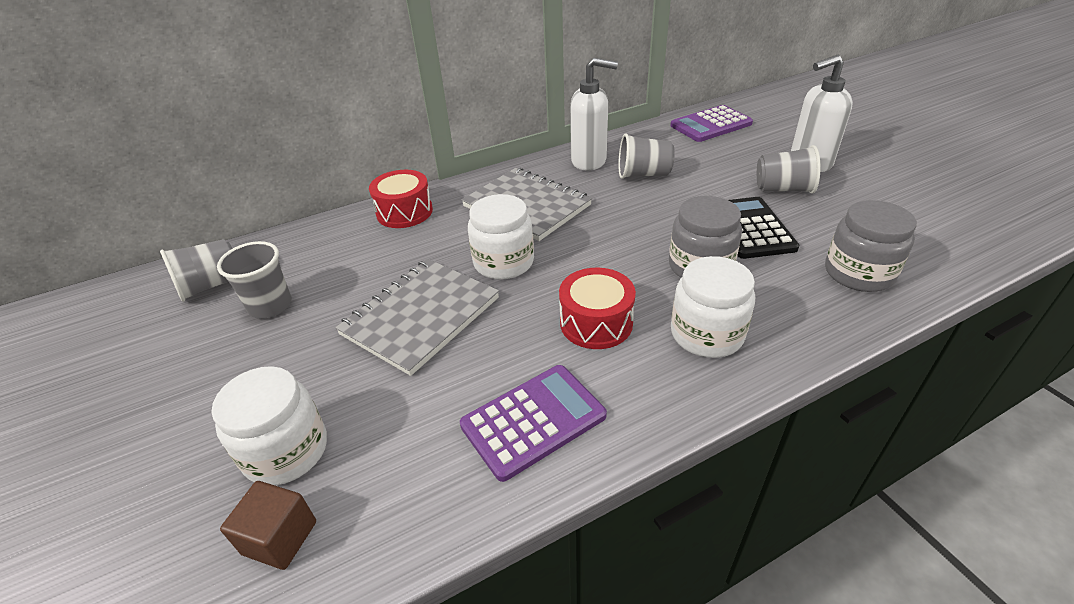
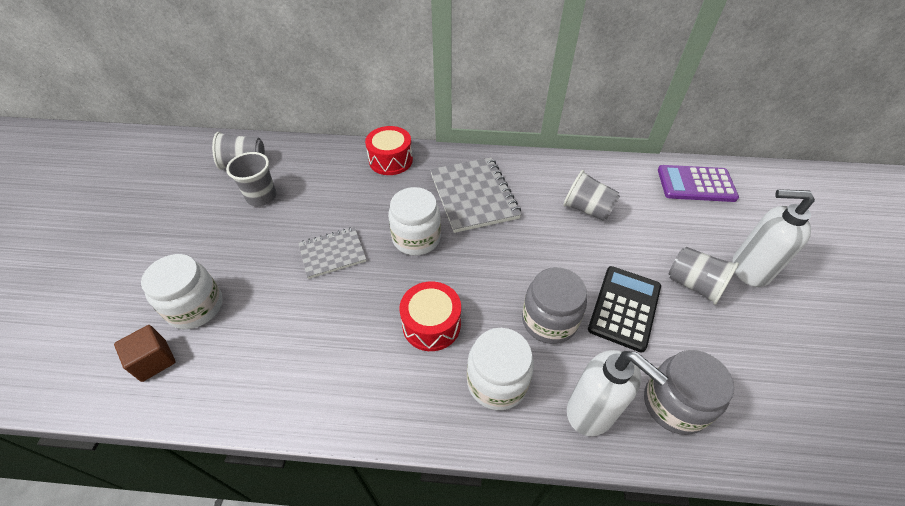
camera: 30 degrees right, 10 degrees up
grey notebook [335,259,499,376] -> grey notebook [298,227,366,279], size x0.61
purple calculator [460,365,607,482] -> none
white soap dispenser [570,58,618,171] -> white soap dispenser moved to [567,350,668,436]

